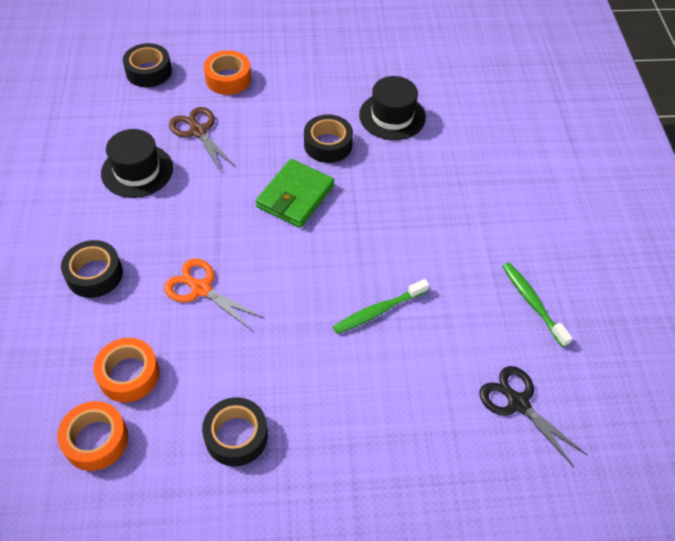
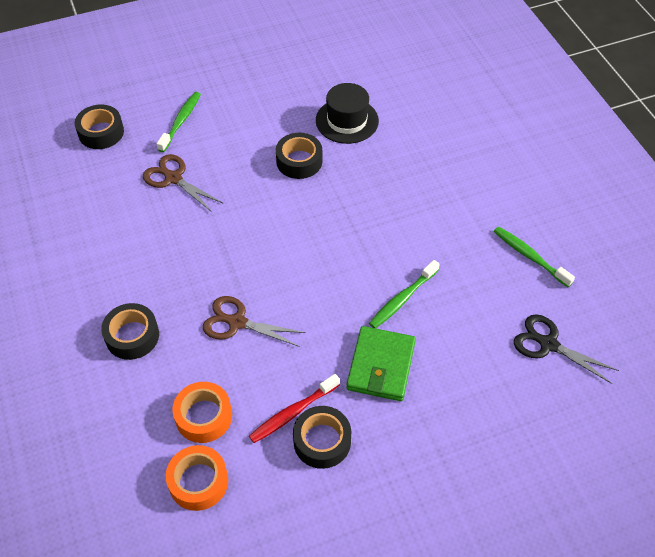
camera: 15 degrees left, 0 degrees up
black hat [101,129,173,198] -> none
orange scissors [164,259,264,331] -> brown scissors [203,296,306,347]
orange tape [204,50,251,95] -> green toothbrush [157,92,201,152]
green wallet [256,159,335,228] -> green wallet moved to [346,326,416,401]
none -> red toothbrush [249,374,340,443]

